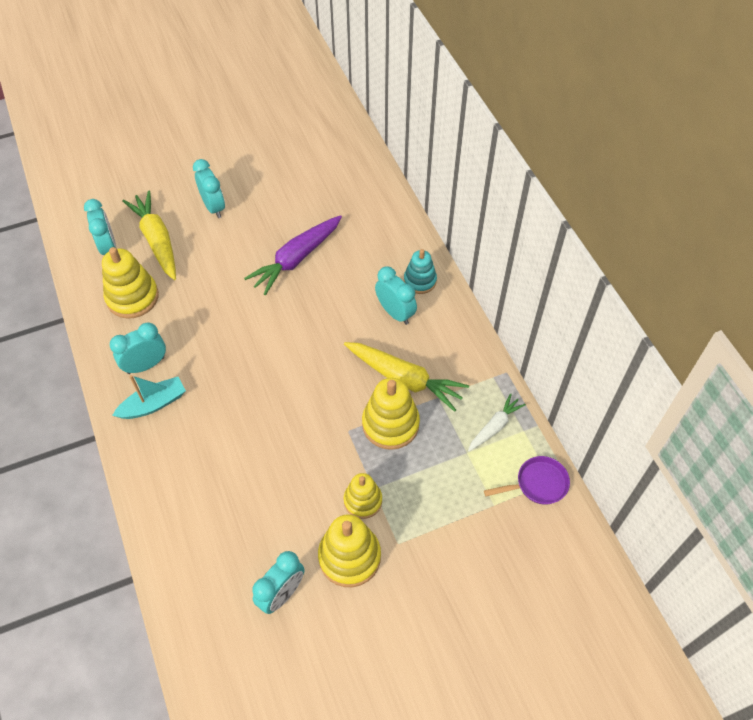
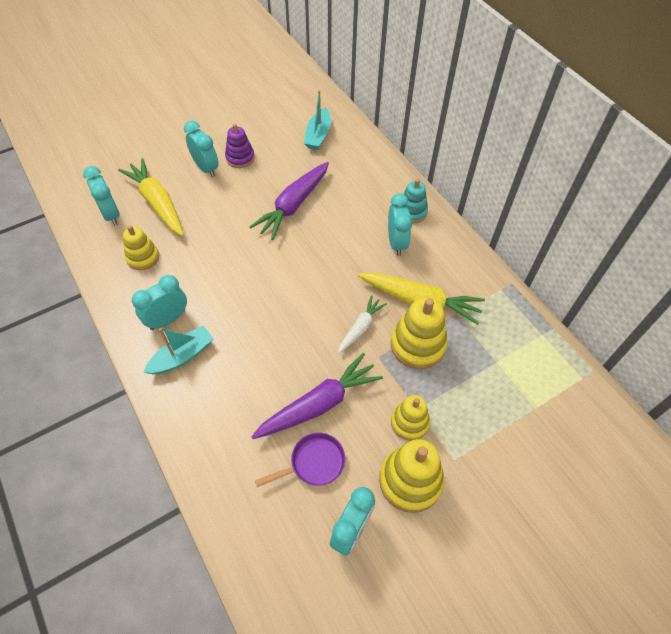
camera: 10 degrees left, 0 degrees up
yellow stacking toy [102,247,159,319] -> yellow stacking toy [123,225,159,270], size x0.64
turquoise clock [375,267,417,325] -> turquoise clock turned 45 degrees clockwise [388,193,412,256]
white carrot [468,393,526,451] -> white carrot moved to [338,295,387,354]
purple pan [484,456,570,505] -> purple pan moved to [255,433,345,487]
none -> purple stacking toy [225,124,255,168]
none -> purple carrot [251,353,383,439]
none -> turquoise boat [304,90,331,150]

